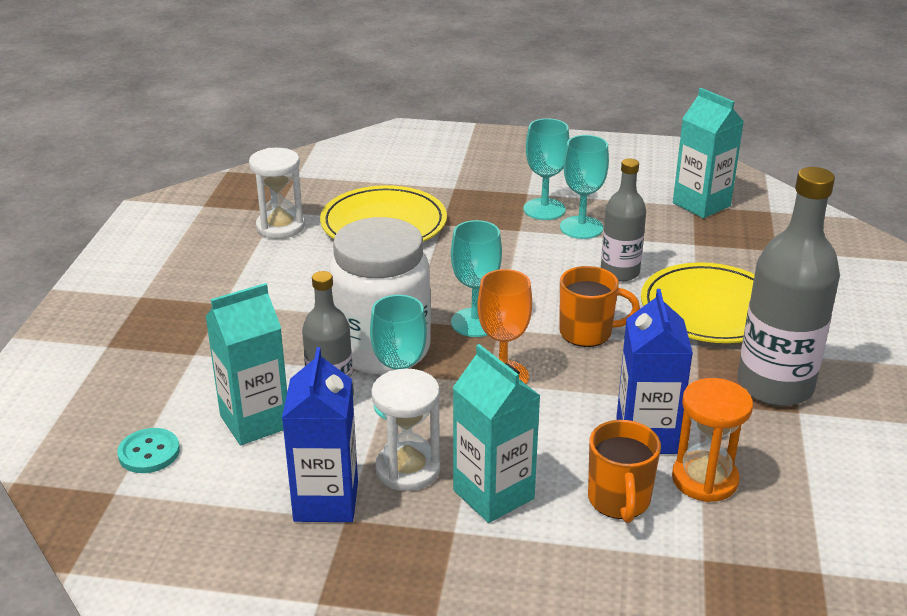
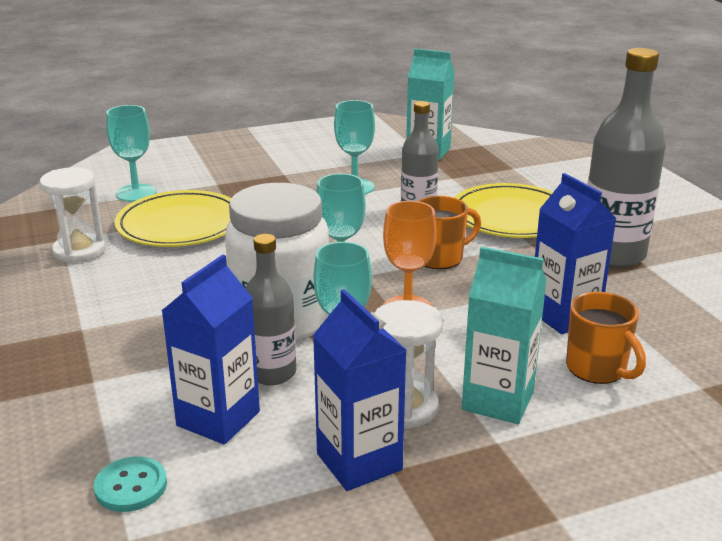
camera: 30 degrees left, 5 degrees down
turquoise carton [205,283,287,445] -> blue carton [162,255,260,445]
turquoise goblet [523,118,569,220] -> turquoise goblet moved to [106,105,157,202]
orange hourglass [672,378,753,502] -> none

